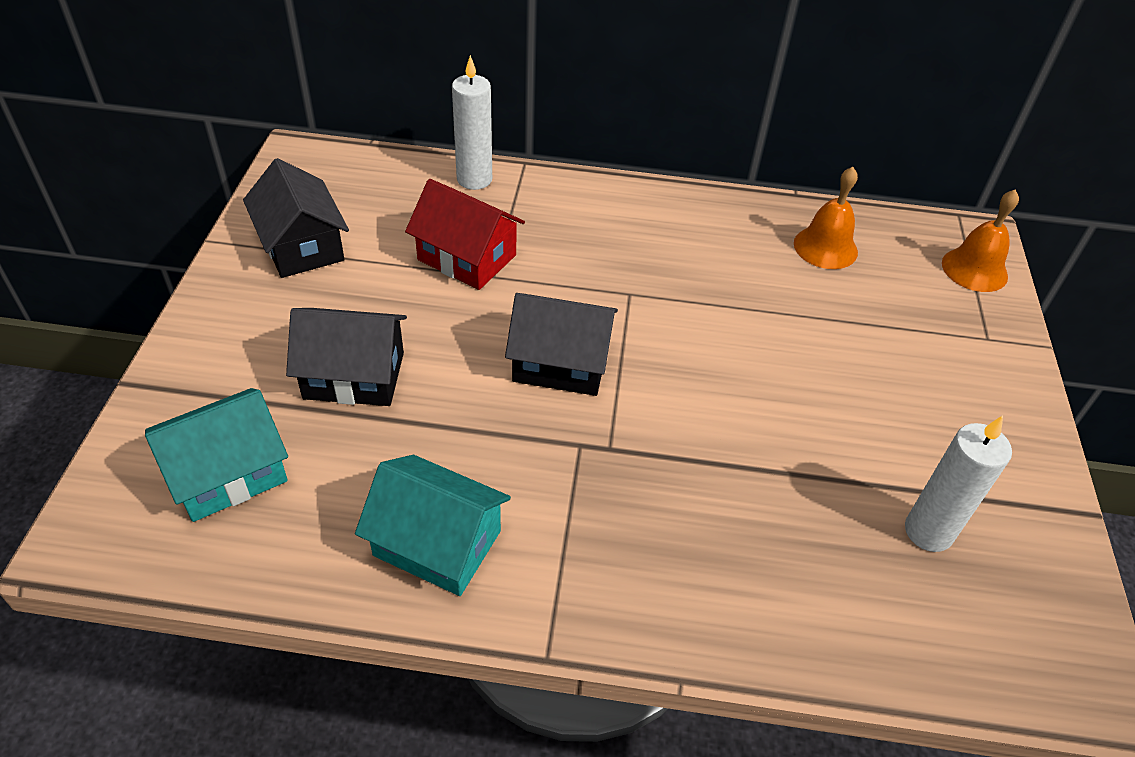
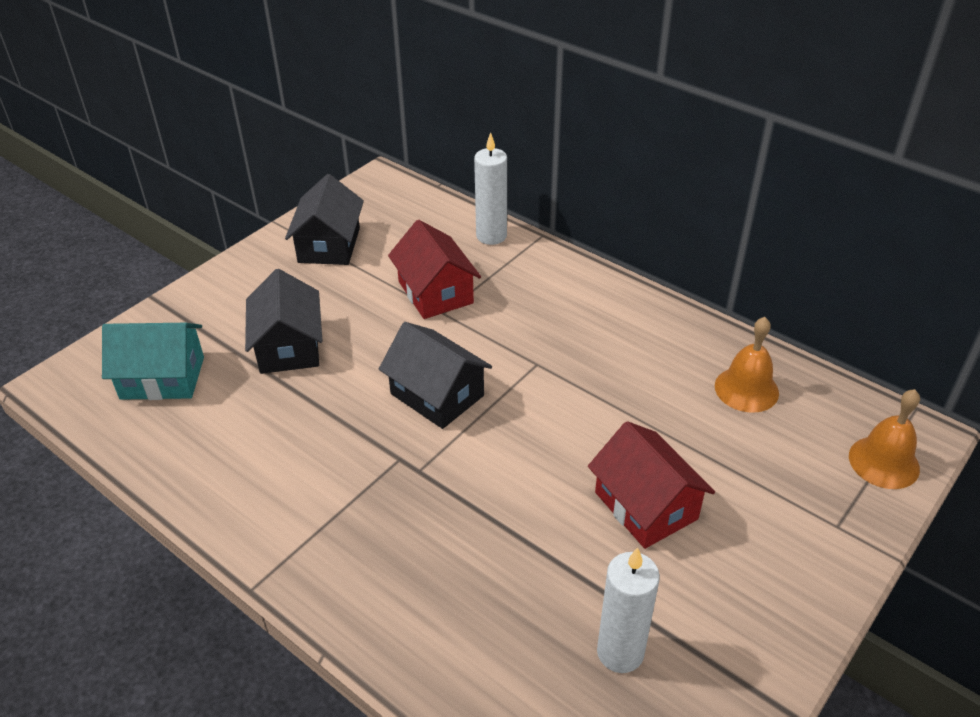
camera: 35 degrees right, 5 degrees down
black house [286,308,407,406] -> black house turned 45 degrees clockwise [245,269,322,374]
turquoise house [355,455,511,596] -> none
none -> red house [588,421,715,549]

